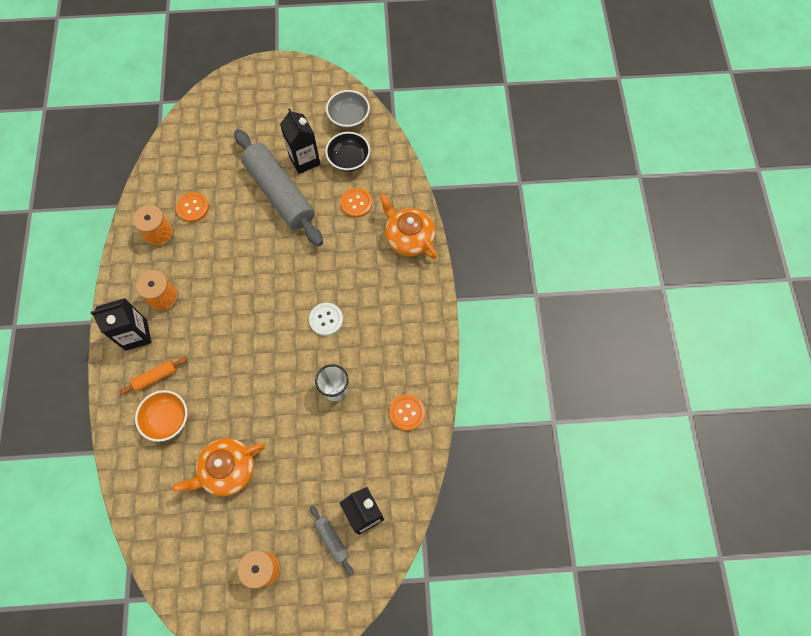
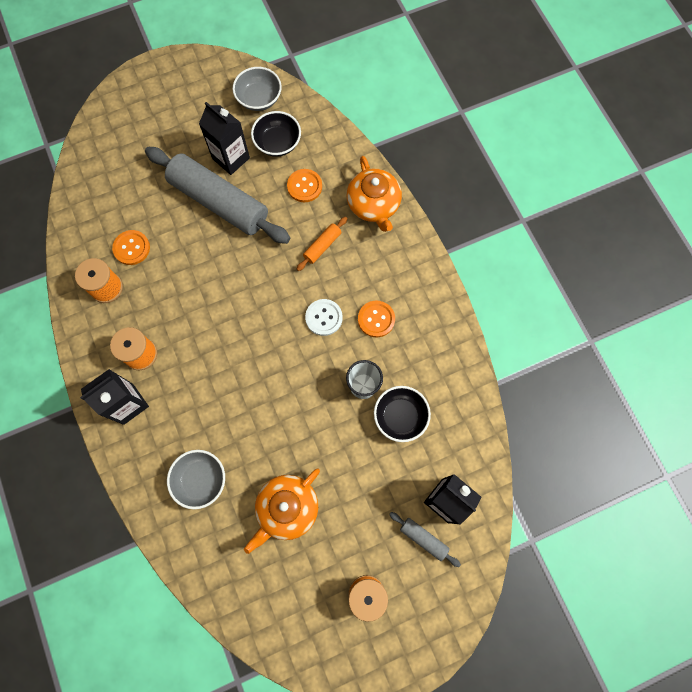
camera: 20 degrees left, 5 degrees up
orange rolling pin [119,357,188,394] -> orange rolling pin moved to [297,217,347,271]
orange bowl [135,390,188,442] -> grey bowl [167,450,225,509]
orange teapot [379,194,437,259] -> orange teapot turned 135 degrees counterclockwise [346,156,402,232]
orange button [389,395,425,431] -> orange button moved to [358,301,395,337]
none -> black bowl [374,386,431,442]

